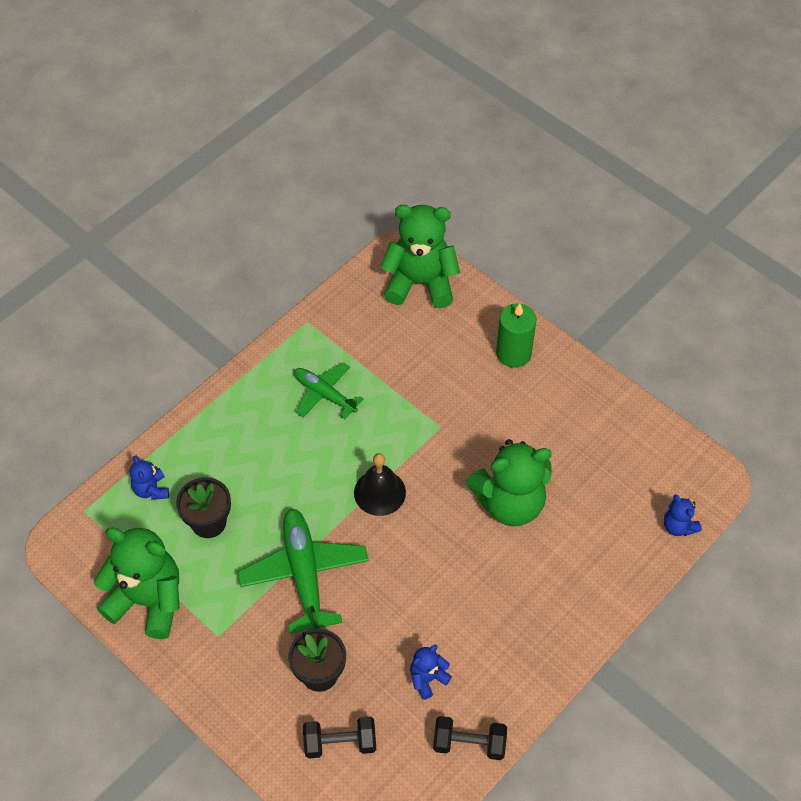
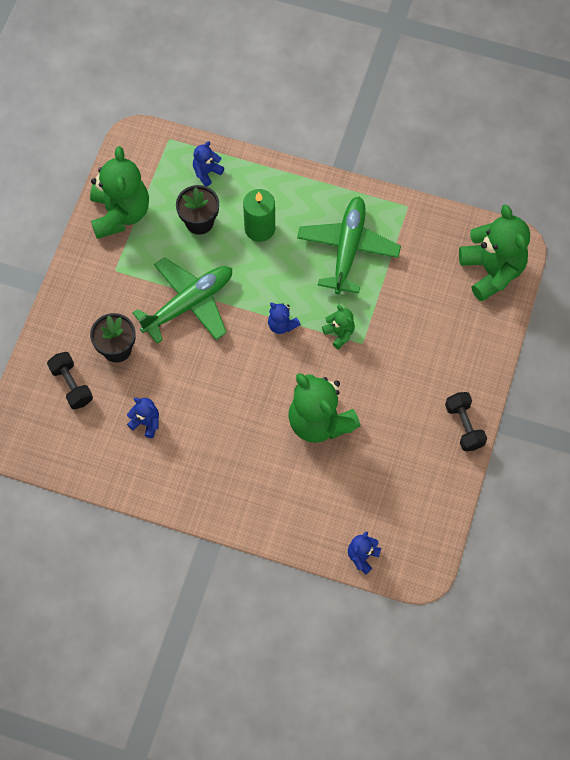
camera: 65 degrees right, 10 degrees up
green plane [294,362,364,419] -> green plane [297,197,401,294], size x1.61
black bell [354,453,406,516] -> blue teddy bear [268,302,301,334]
black dumbbell [433,716,507,760] -> black dumbbell moved to [445,392,487,452]
green candle [496,303,537,368] -> green candle moved to [243,189,275,242]
none -> green teddy bear [322,305,355,349]

